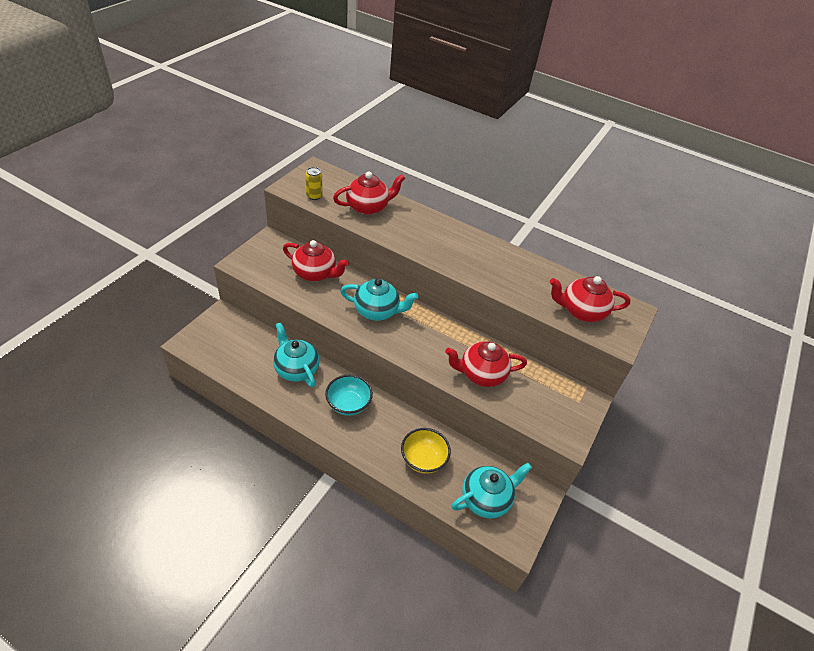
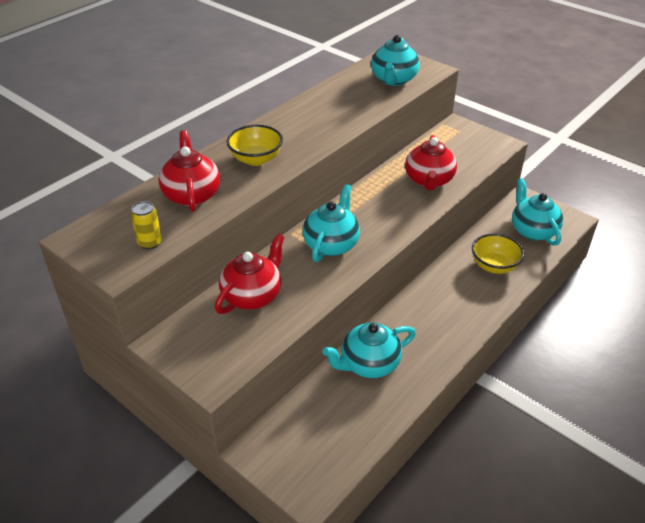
camera: 75 degrees left, 5 degrees down
turquoise bowl [325,375,373,416] -> none
red teapot [550,276,630,322] -> turquoise teapot [371,35,420,86]
none -> yellow bowl [227,125,283,166]

